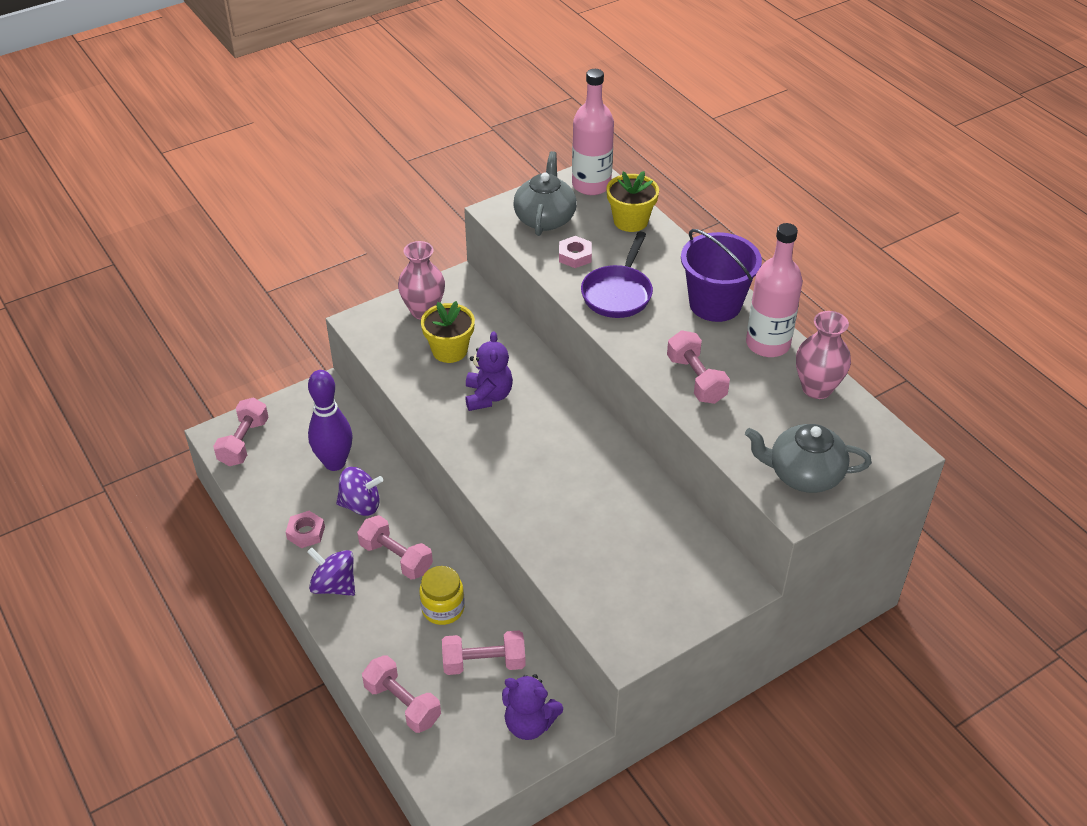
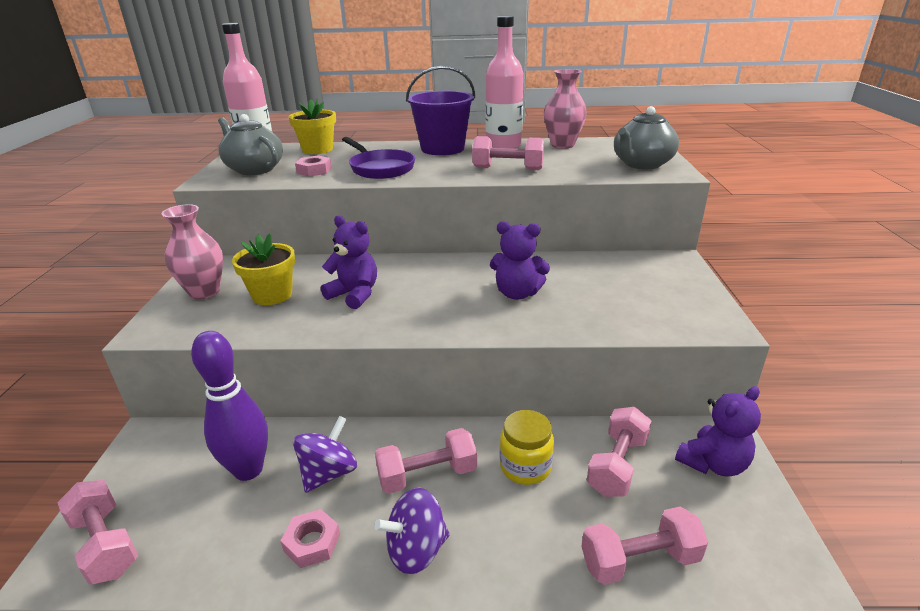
camera: 55 degrees left, 15 degrees down
none -> purple teddy bear [490,221,550,300]

